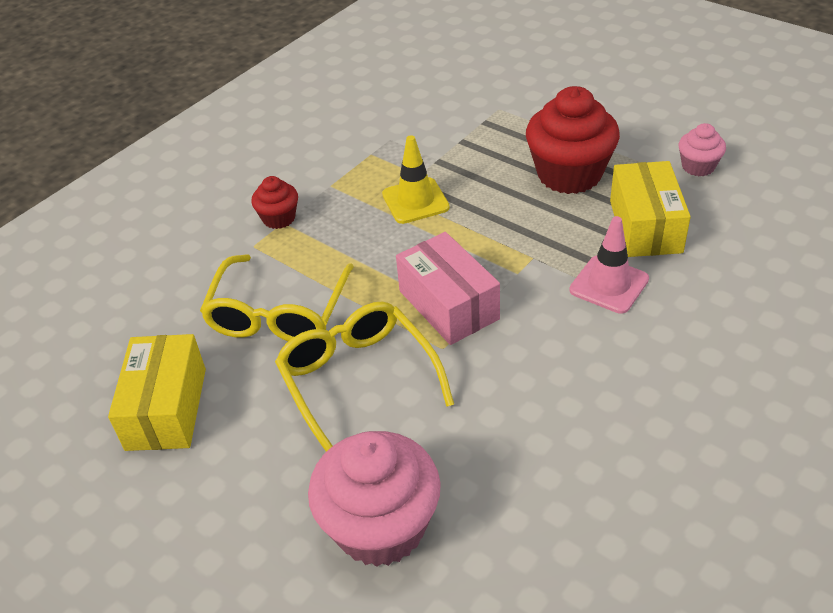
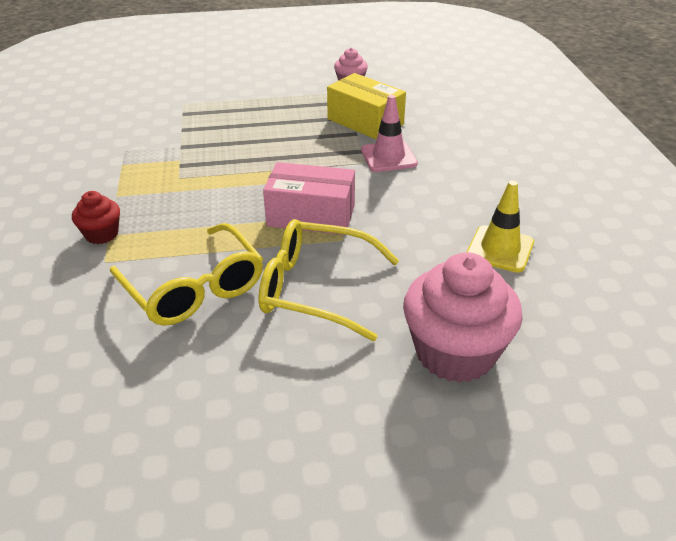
camera: 50 degrees left, 5 degrees down
yellow box [108,334,206,451] -> none
yellow traffic cone [382,135,450,224] -> yellow traffic cone moved to [467,180,534,273]
red cupcake [526,86,620,194] -> none

